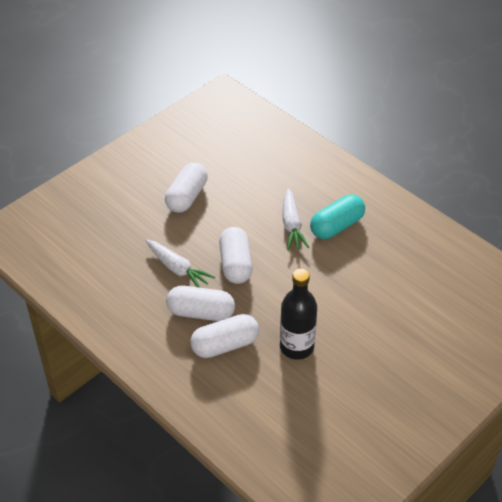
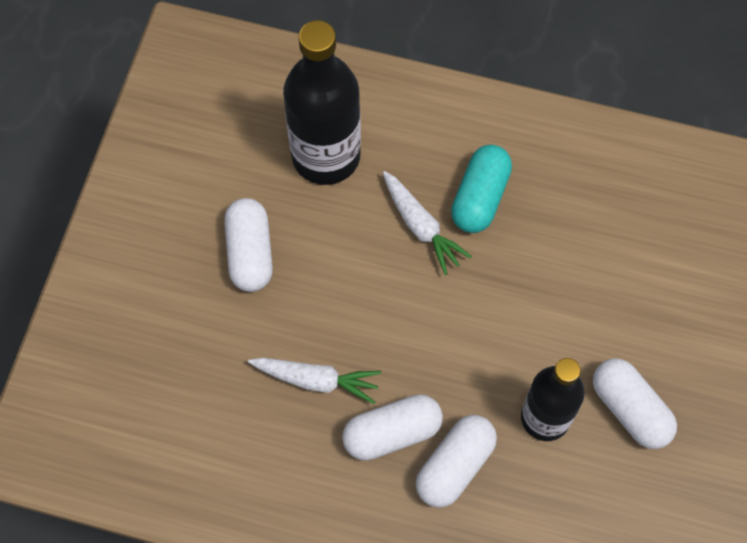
camera: 30 degrees left, 20 degrees up
white capsule [219,227,253,284] -> white capsule moved to [593,358,677,449]
none -> black bottle [283,20,361,185]

